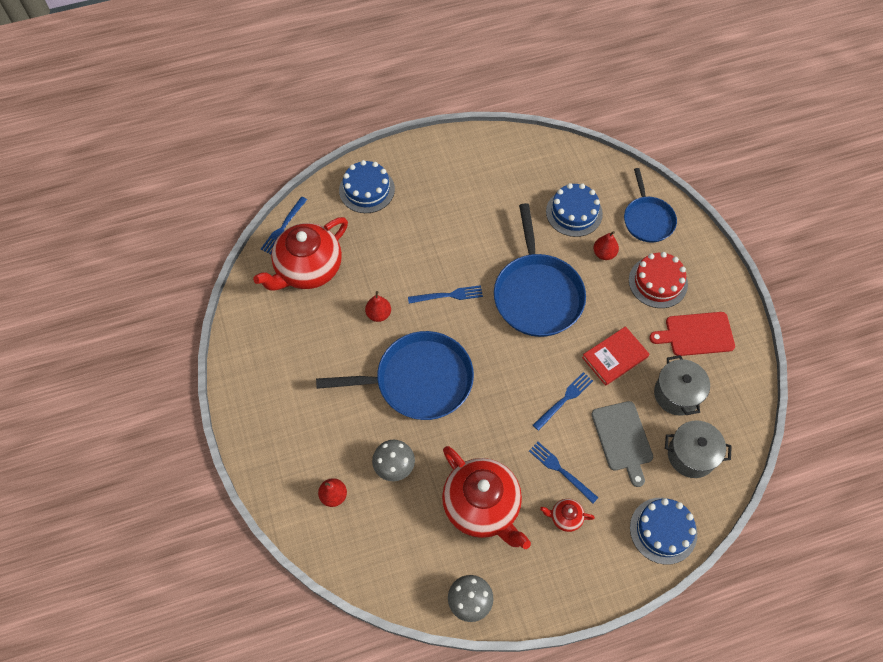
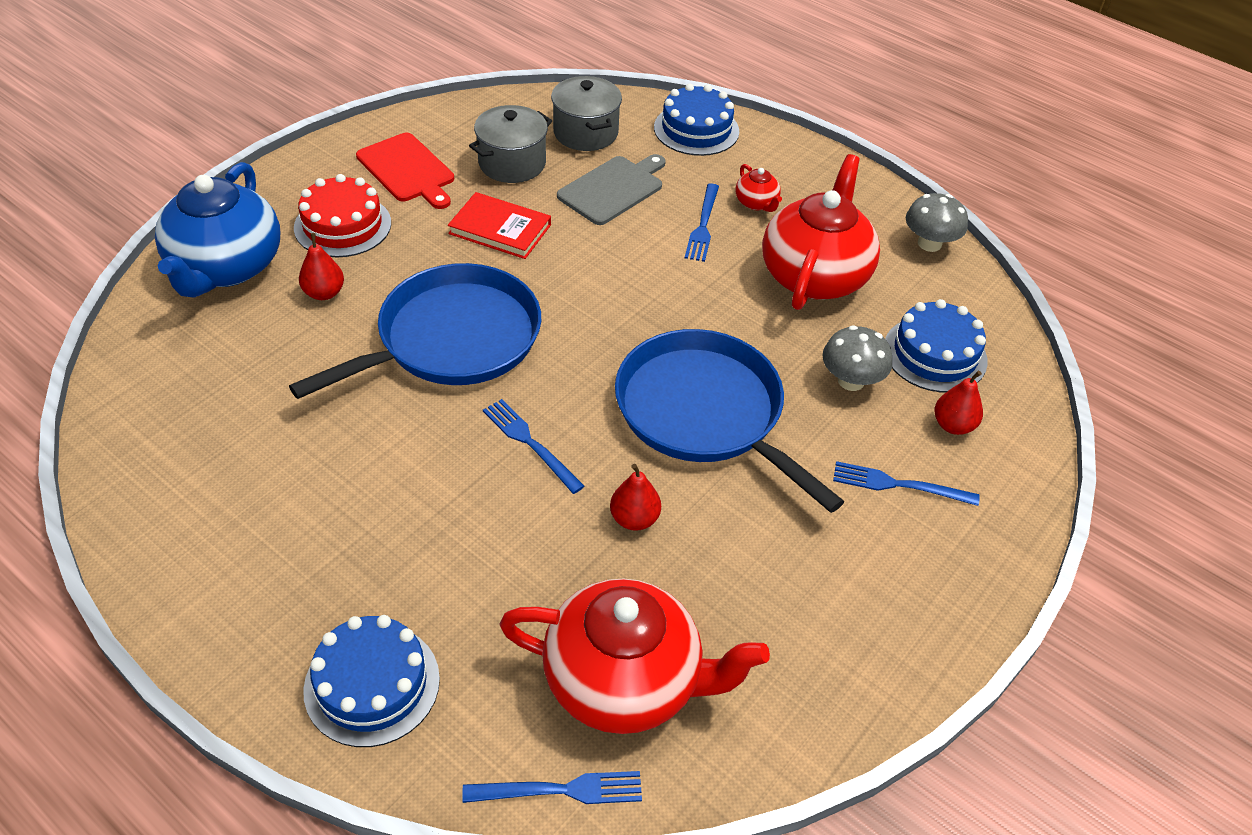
camera: 125 degrees left, 15 degrees down
blue fork [533,372,593,431] -> blue fork moved to [833,461,980,506]
blue cake [546,183,603,237] -> blue cake moved to [885,299,988,393]
blue pan [624,168,677,243] -> blue teapot [155,162,280,298]

